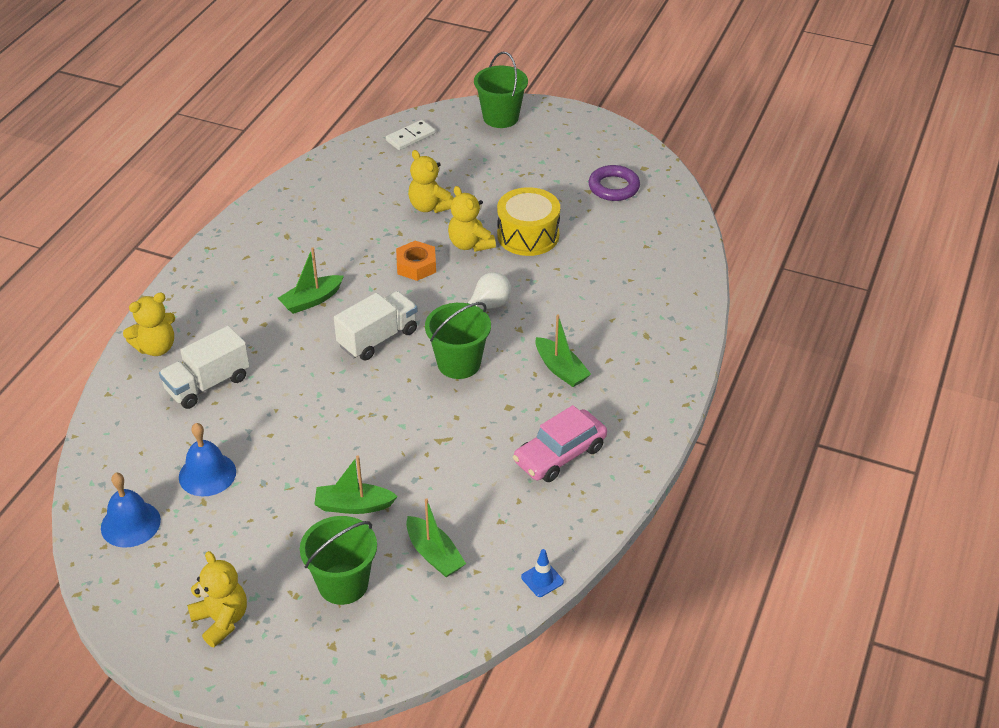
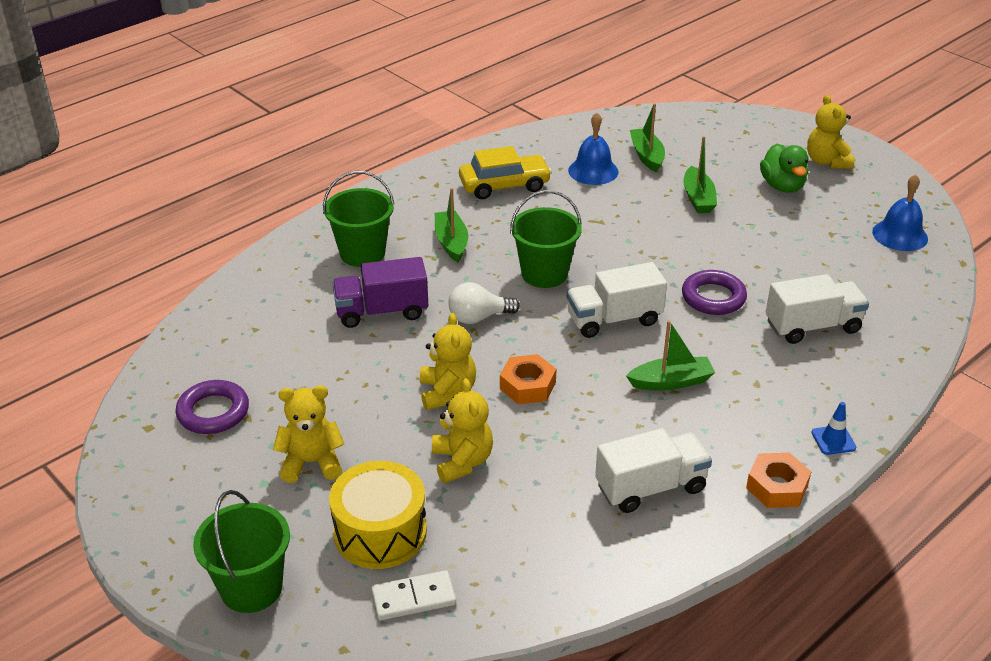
camera: 155 degrees left, 5 degrees down
yellow teddy bear [123,292,175,356] -> yellow teddy bear moved to [273,385,344,483]
blue bell [179,423,236,496] -> blue bell moved to [568,113,619,185]
green bucket [300,516,377,605] -> green bucket moved to [323,171,394,267]
green boat [314,456,398,514] -> green boat turned 60 degrees clockwise [683,136,717,213]
yellow drum [497,187,560,256] -> yellow drum moved to [329,461,427,569]
pink car [513,405,607,482] -> yellow car [459,146,552,199]
blue traffic cone [521,549,564,597] -> blue traffic cone moved to [811,402,856,455]
none -> purple truck [332,257,428,328]
none -> white truck [595,428,712,513]
none -> purple ring [682,270,747,315]
none -> orange nut [746,453,811,508]
none -> green duck [760,144,808,193]

